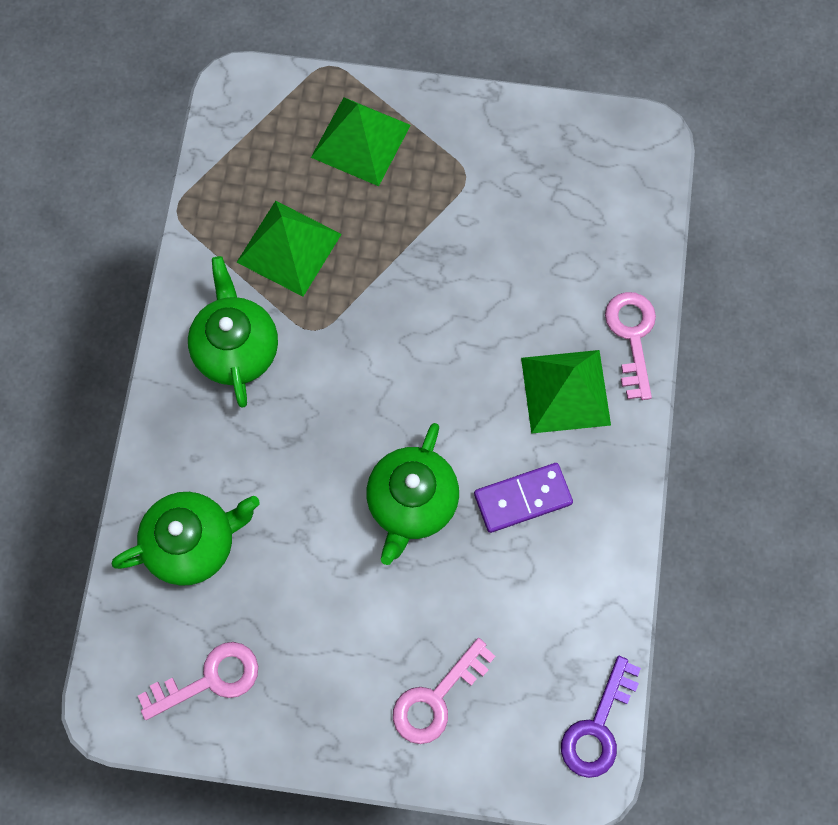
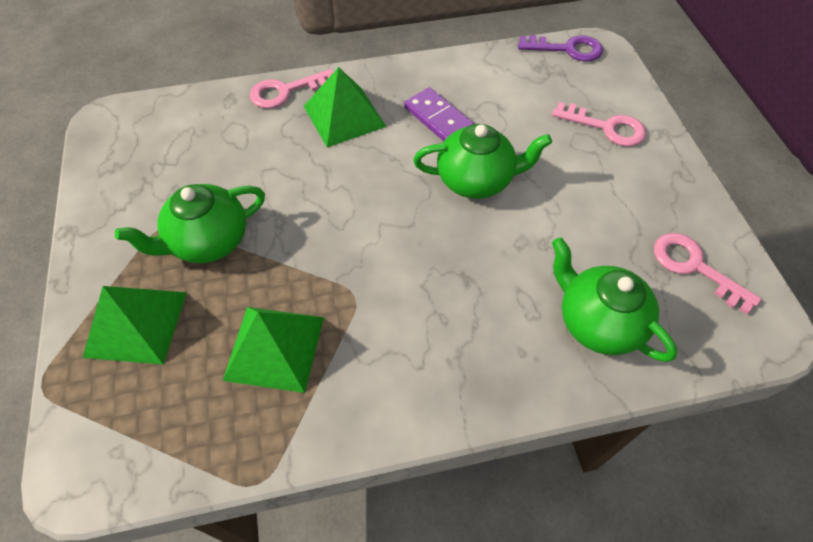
camera: 110 degrees left, 15 degrees down
green teapot [188,256,278,408] -> green teapot moved to [115,184,265,263]

